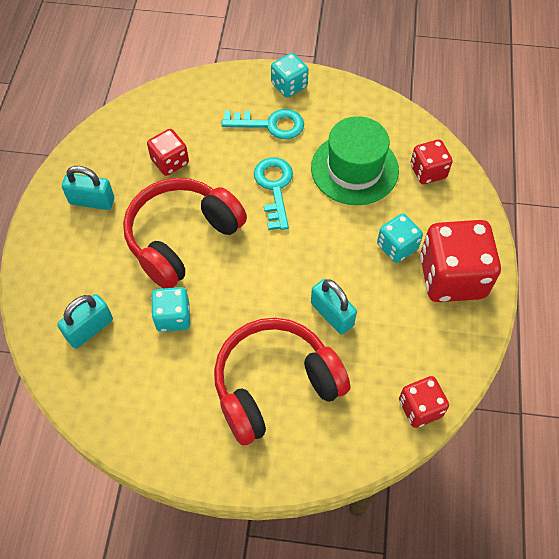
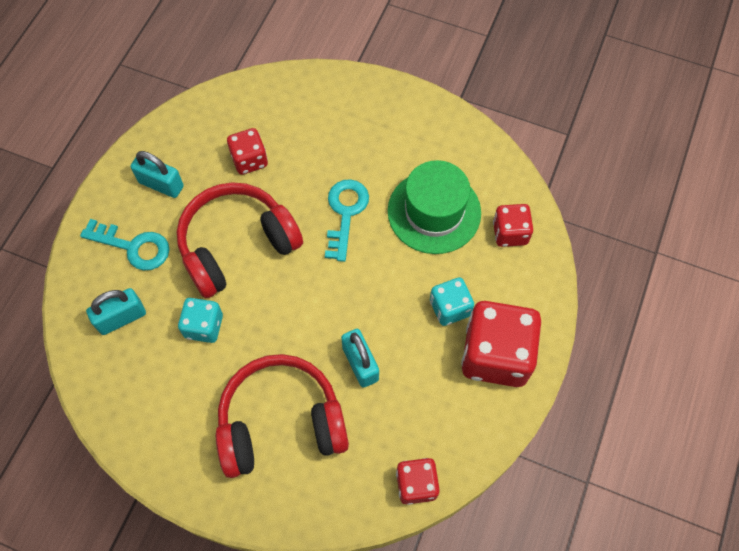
camera: 15 degrees right, 5 degrees up
turquoise key [221,109,304,139] -> turquoise key moved to [80,219,170,270]
turquoise dice [271,53,309,98] -> none

